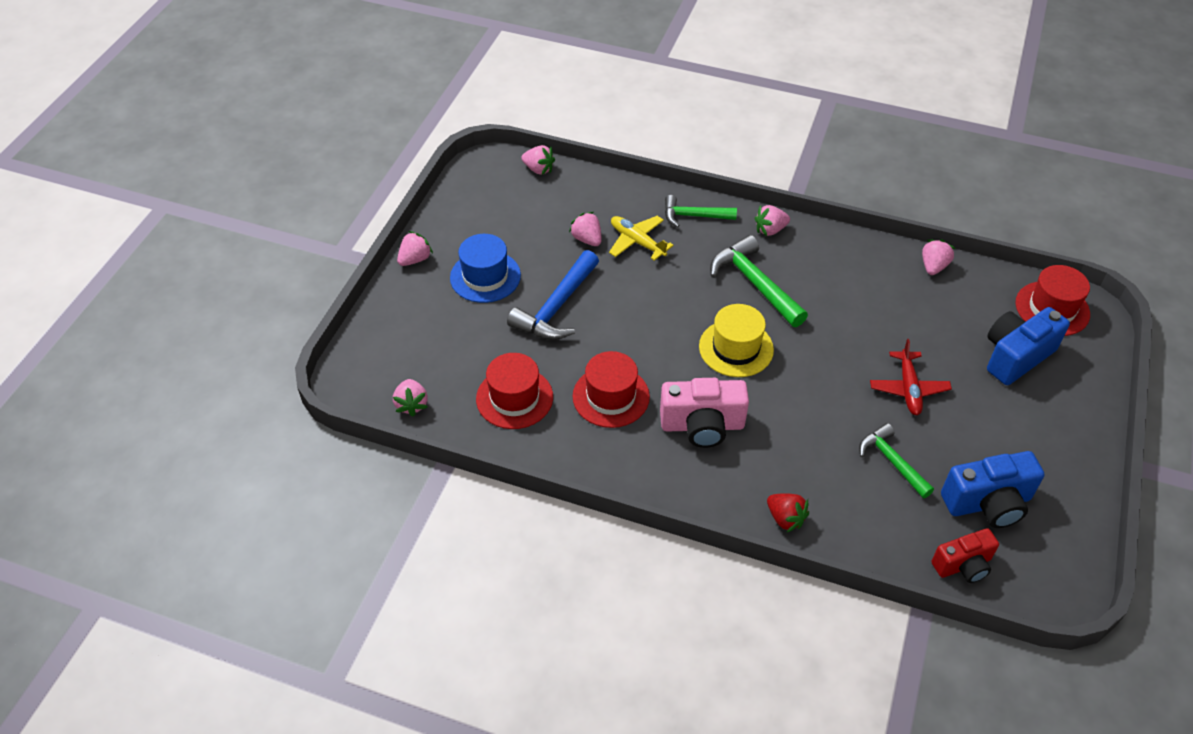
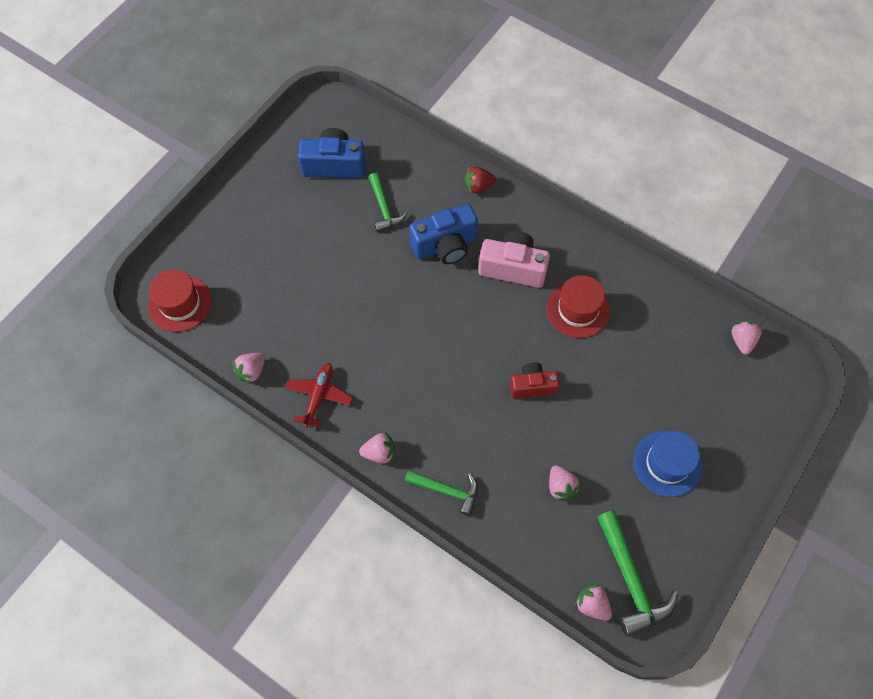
camera: 165 degrees left, 15 degrees up
pink strawberry [397,231,433,266] -> none
red hat [476,353,553,429] -> none
blue hammer [507,250,599,340] -> none
yellow plane [609,216,674,261] -> none
yellow hat [699,304,774,377] -> none
green hammer [710,235,808,327] -> green hammer moved to [597,510,678,636]
red strawberry [767,493,809,532] -> red strawberry turned 75 degrees counterclockwise [465,166,496,194]
red plane [870,339,952,415] -> red plane moved to [285,363,353,428]
red camera [931,528,999,583] -> red camera moved to [510,362,560,399]
blue camera [987,307,1070,385] -> blue camera moved to [409,204,478,264]

